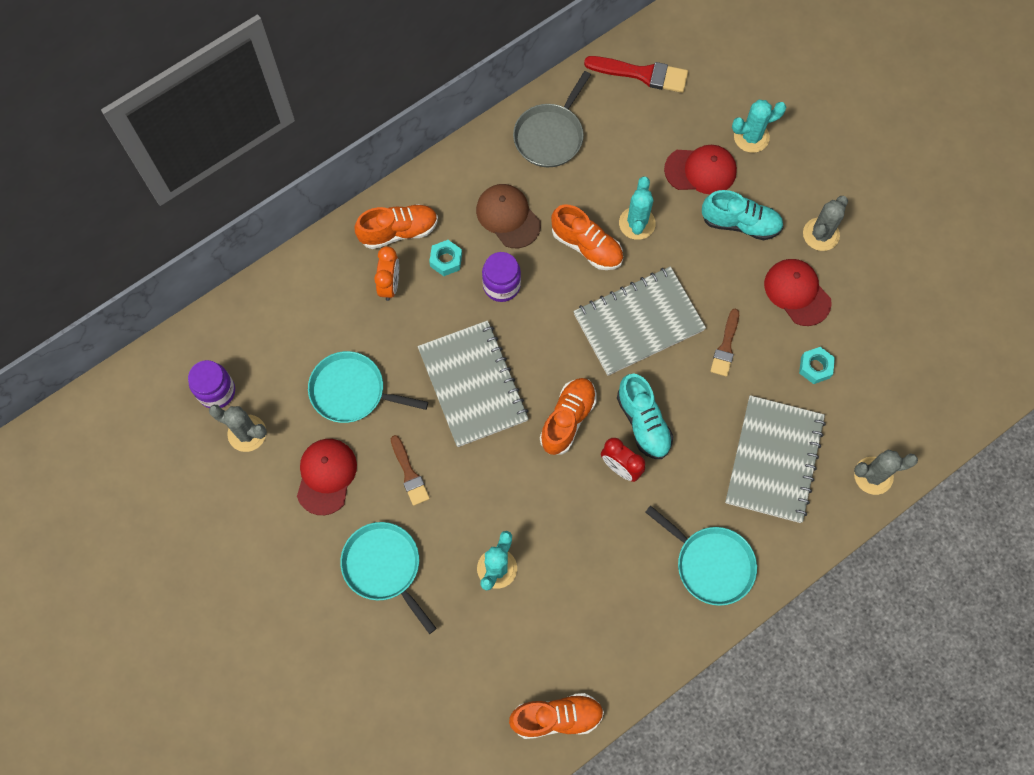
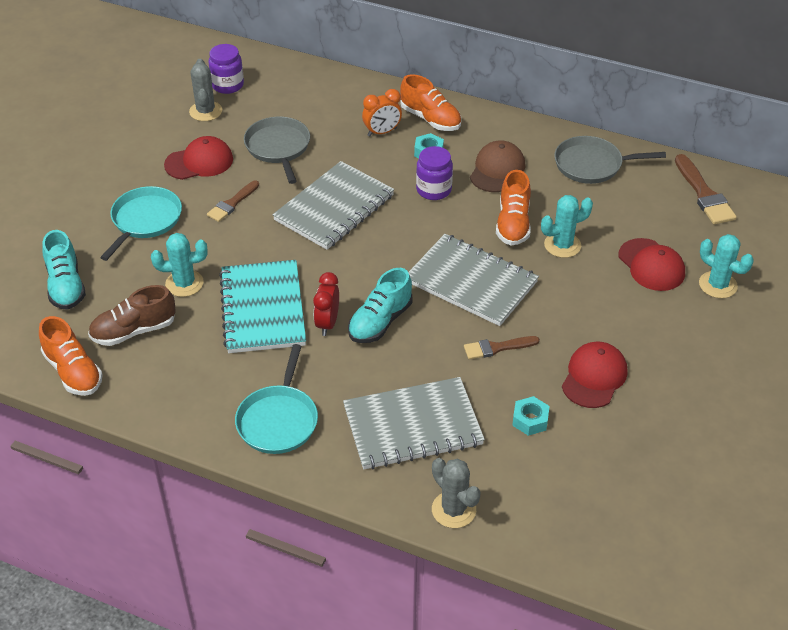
camera: 60 degrees right, 25 degrees down
turquoise pan [308,351,428,423] -> grey pan [244,117,310,184]
orange shoe [540,378,597,455] -> none
red brush [584,56,688,93] -> brown brush [675,154,737,224]
turquoise shoe [702,190,784,240] -> turquoise shoe moved to [42,230,86,310]
grey cactus [803,196,848,251] -> none
none -> brown shoe [88,285,176,346]
none -> turquoise notebook [219,260,306,353]

